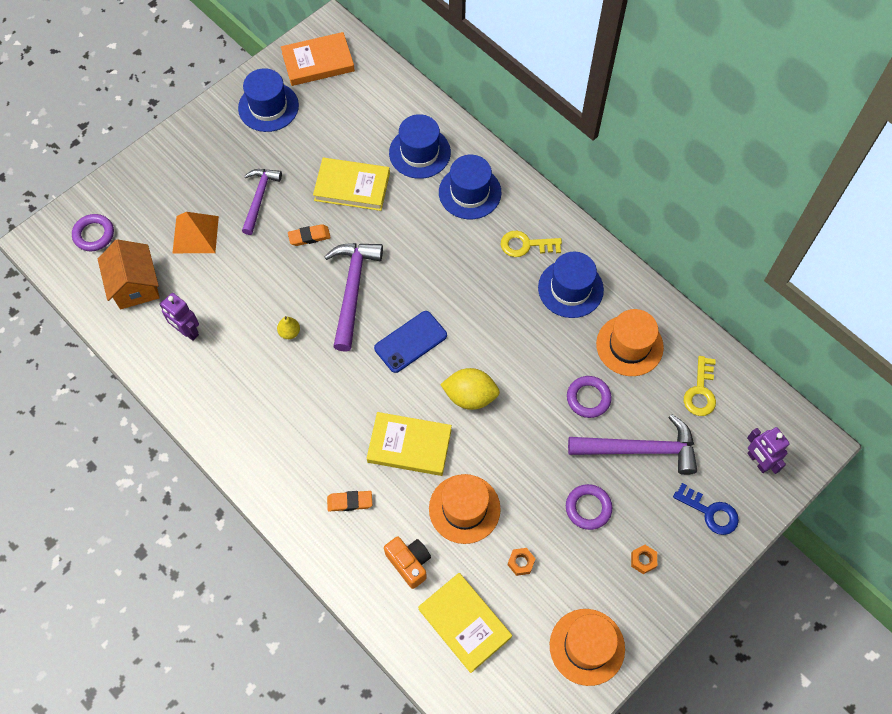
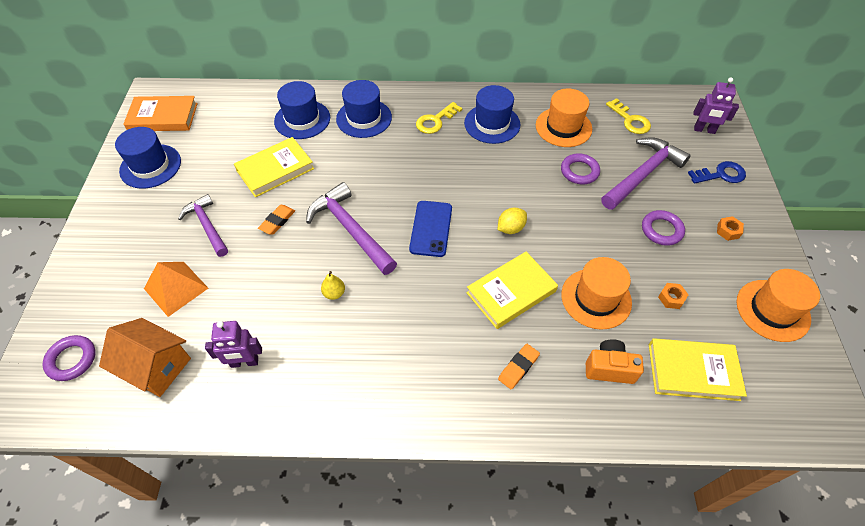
camera: 45 degrees left, 10 degrees down
orange book [281,32,355,86] -> orange book turned 60 degrees clockwise [123,96,198,131]
yellow lemon [440,368,500,410] -> yellow lemon [498,208,527,234], size x0.66

